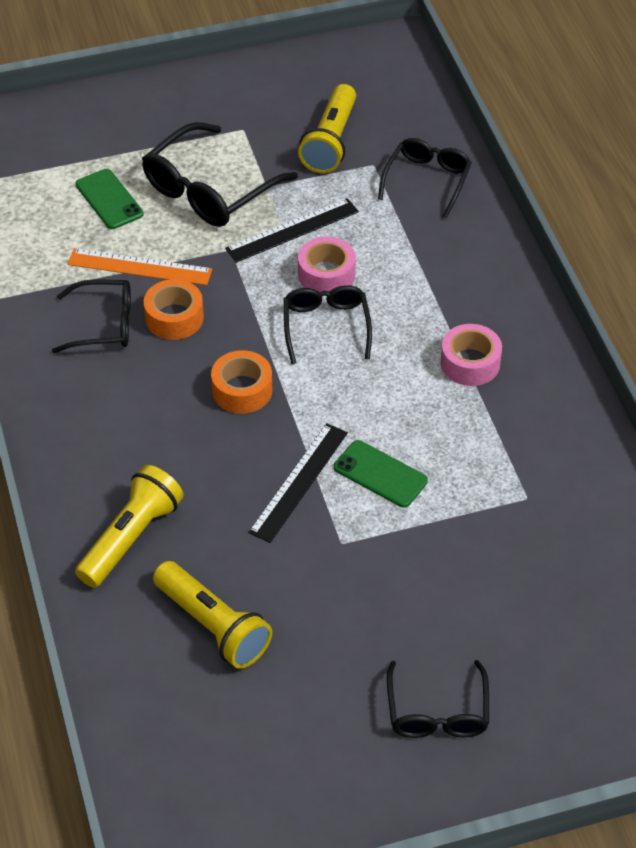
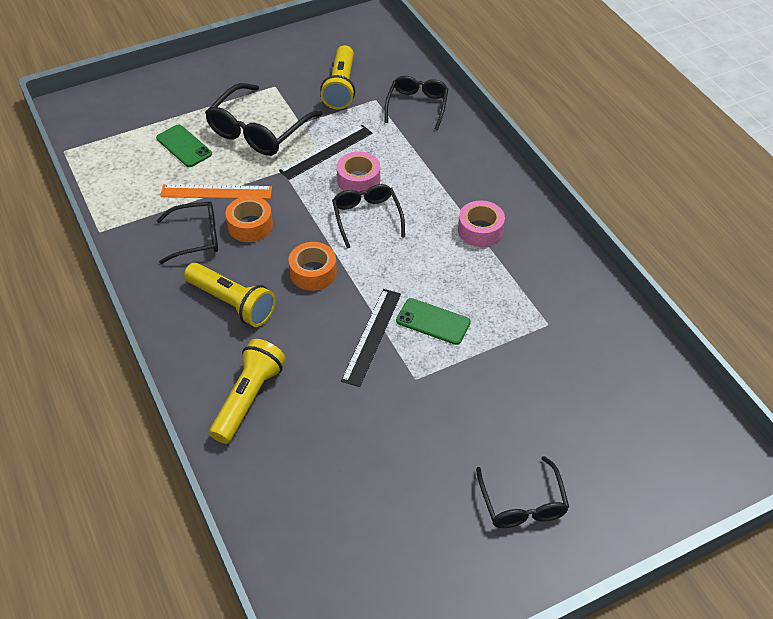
camera: 10 degrees left, 0 degrees up
yellow flashlight [153,561,272,669] -> yellow flashlight moved to [184,263,276,327]

